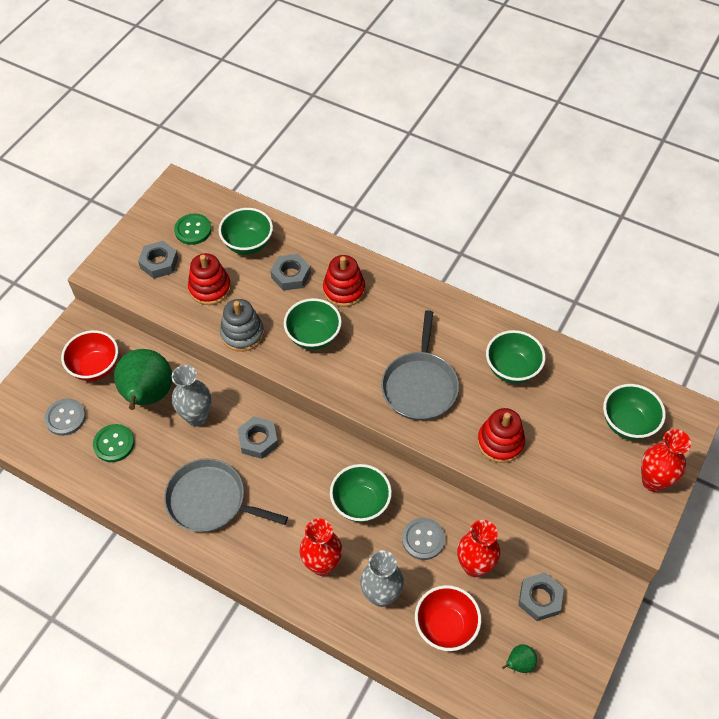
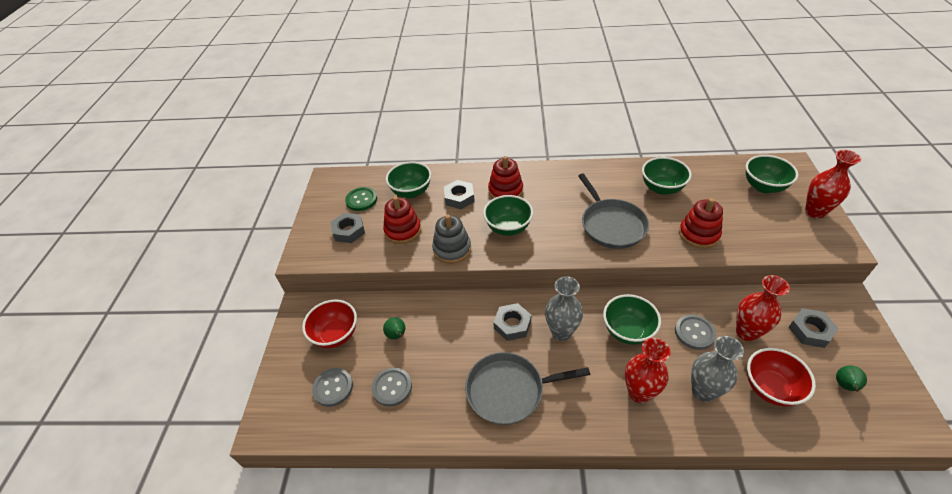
camera: 25 degrees left, 10 degrees down
green button [93,424,135,462] -> grey button [372,367,412,407]
green pear [114,349,172,410] -> green pear [383,317,405,339], size x0.41
grey vase [172,365,211,426] -> grey vase moved to [545,276,583,341]

